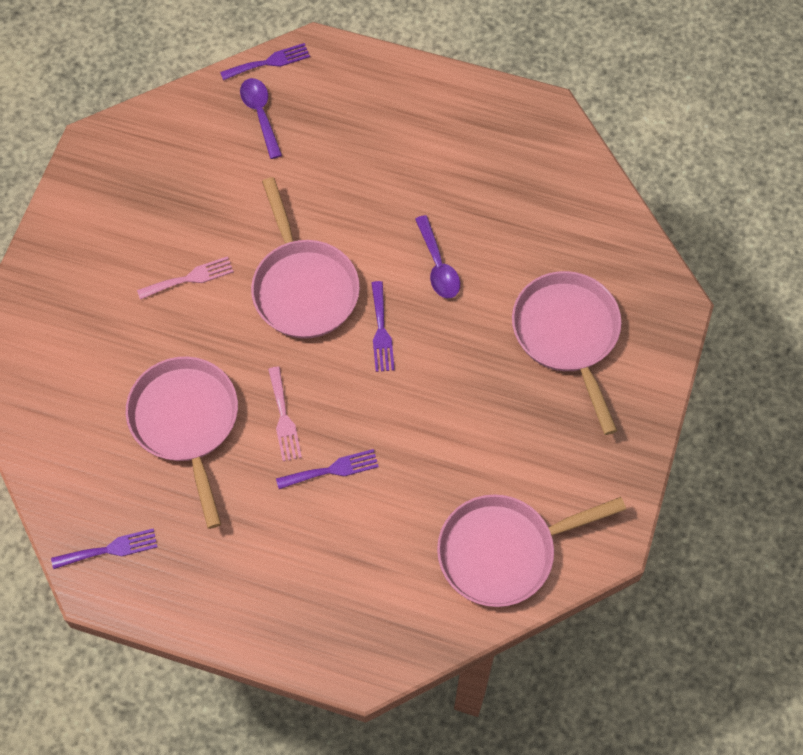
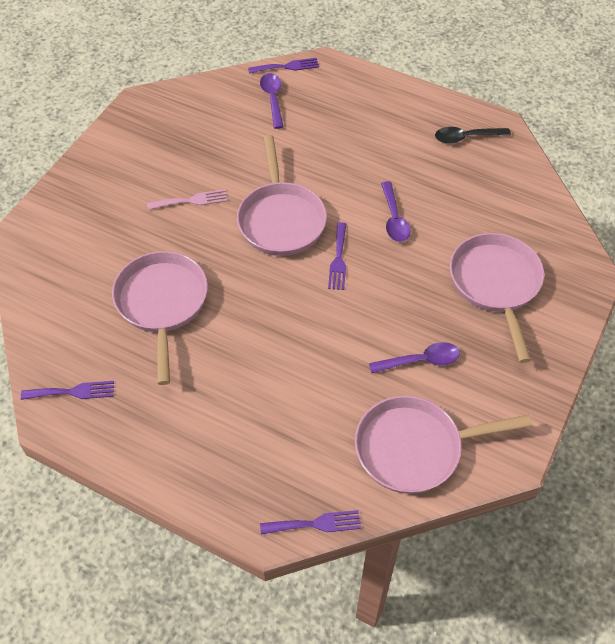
camera: 10 degrees right, 10 degrees down
pink fork [268,366,302,461] -> none
purple fork [276,449,379,489] -> purple fork moved to [260,510,361,534]
none -> purple spoon [369,342,460,373]
none -> black spoon [435,127,511,144]

